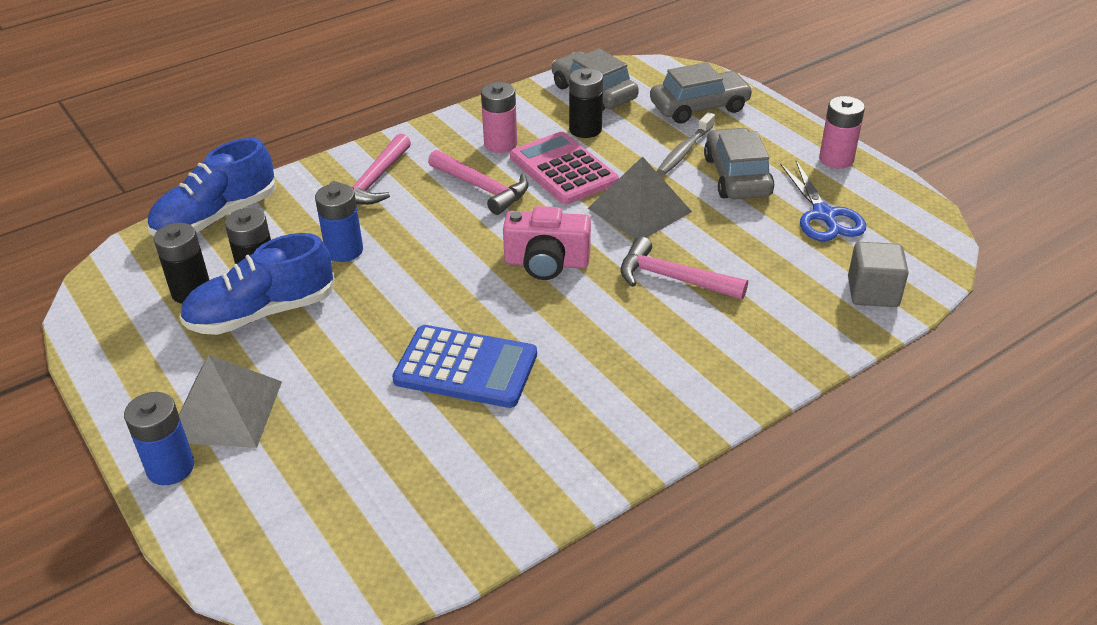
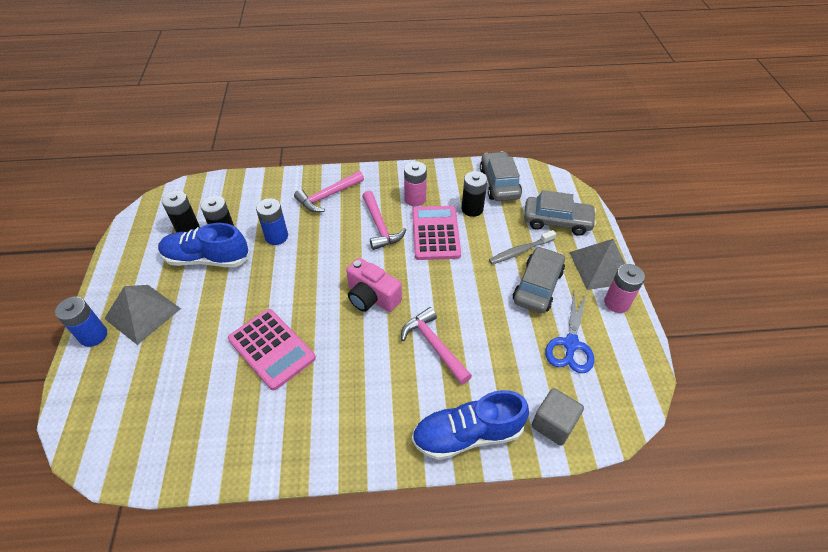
camera: 30 degrees right, 10 degrees up
blue shoe [147,138,276,236] -> blue shoe moved to [412,390,529,460]
blue calculator [392,325,537,408] -> pink calculator [228,309,316,390]
grey pyramid [588,156,692,239] -> grey pyramid moved to [569,239,625,290]

